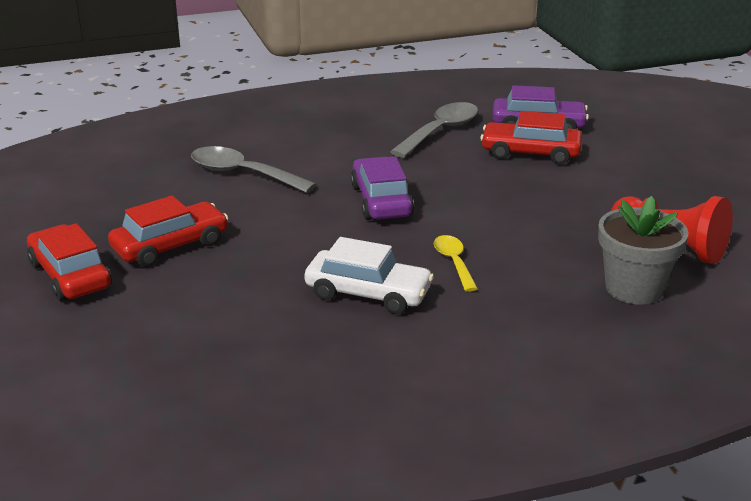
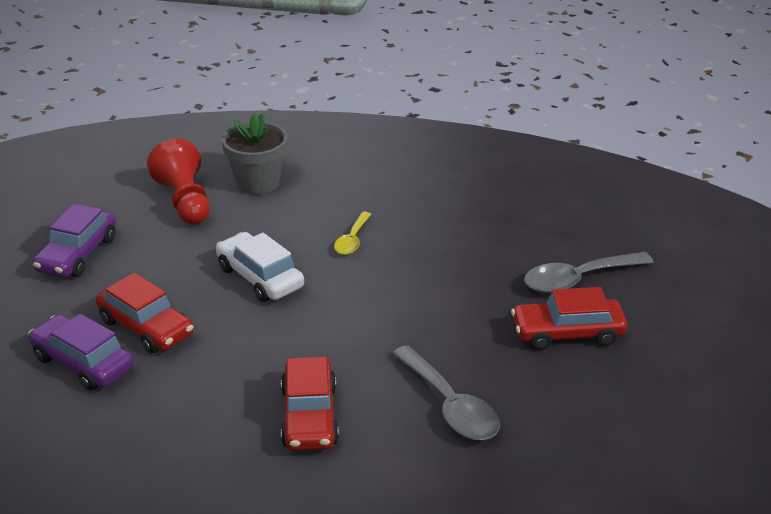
camera: 150 degrees left, 5 degrees up
red car [27,223,112,301] -> red car moved to [281,357,339,451]
white car [304,237,434,314] -> white car moved to [216,232,304,302]
purple car [351,156,414,220] -> purple car moved to [33,203,116,278]
grey spoon [390,102,478,158] -> grey spoon moved to [524,252,654,293]

